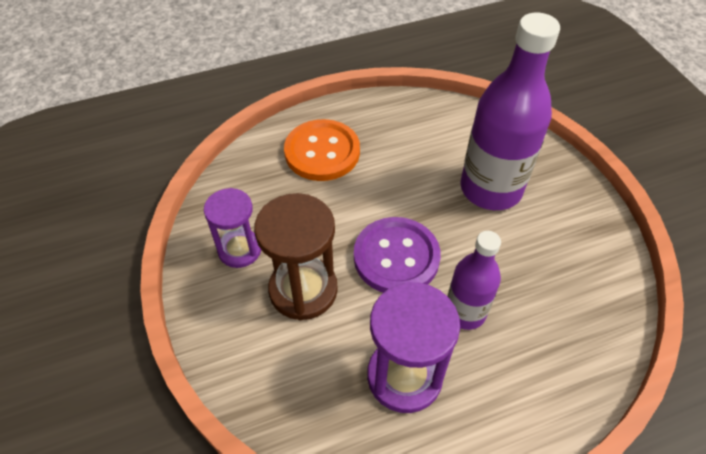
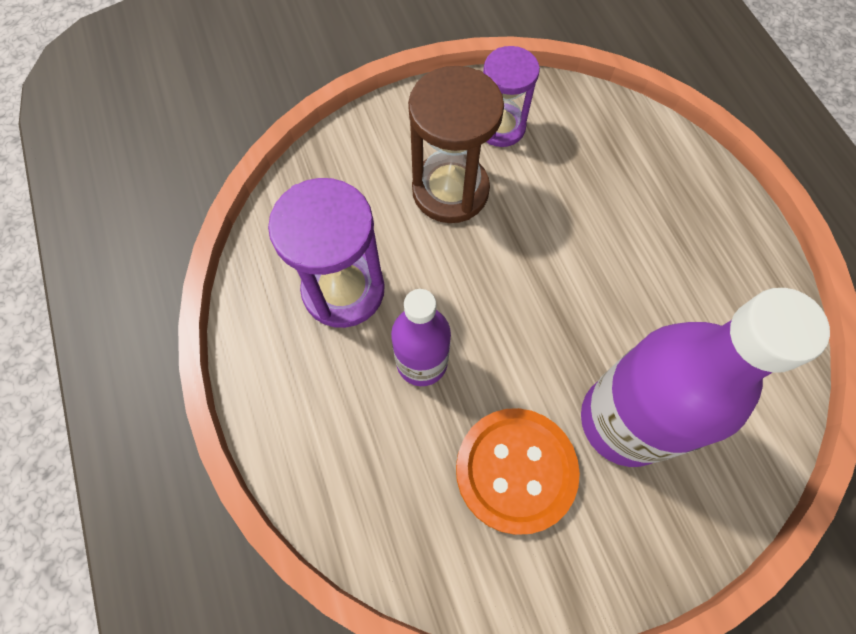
camera: 90 degrees right, 15 degrees up
orange button [284,119,360,181] -> orange button moved to [456,408,580,535]
purple button [354,217,441,293] -> none

